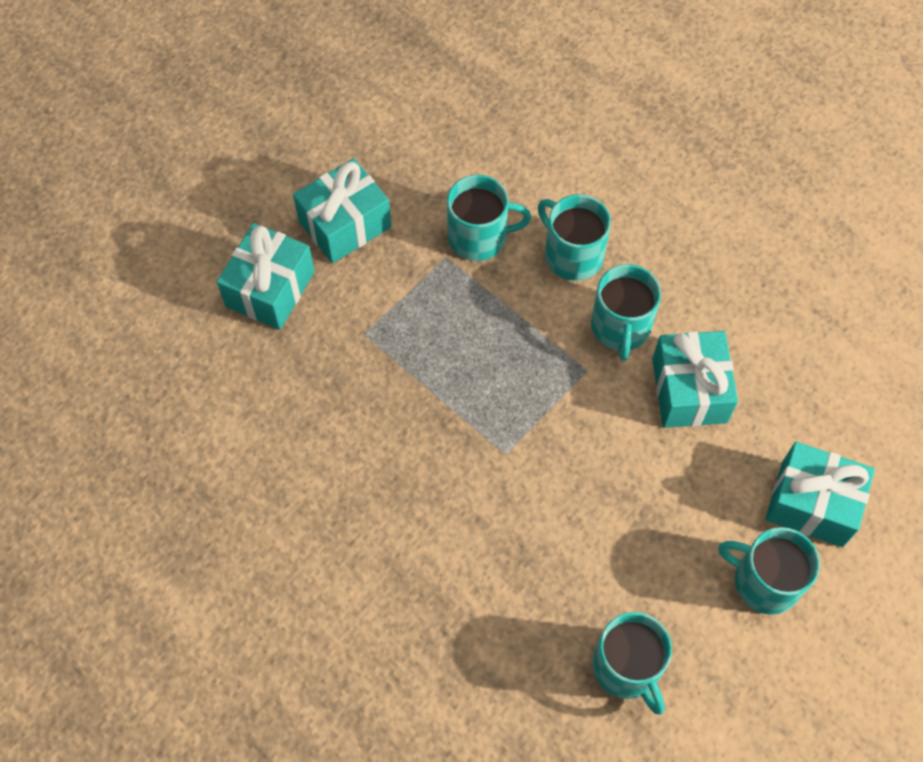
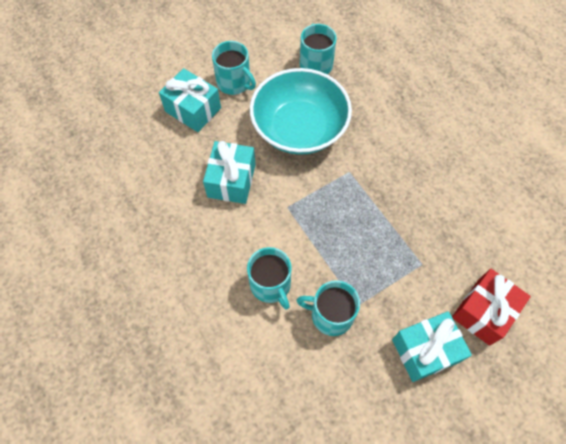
camera: 165 degrees left, 0 degrees up
turquoise gift [217,223,315,330] -> red gift [452,269,531,346]
turquoise mug [591,264,661,361] -> none
none -> turquoise bowl [250,68,352,155]

